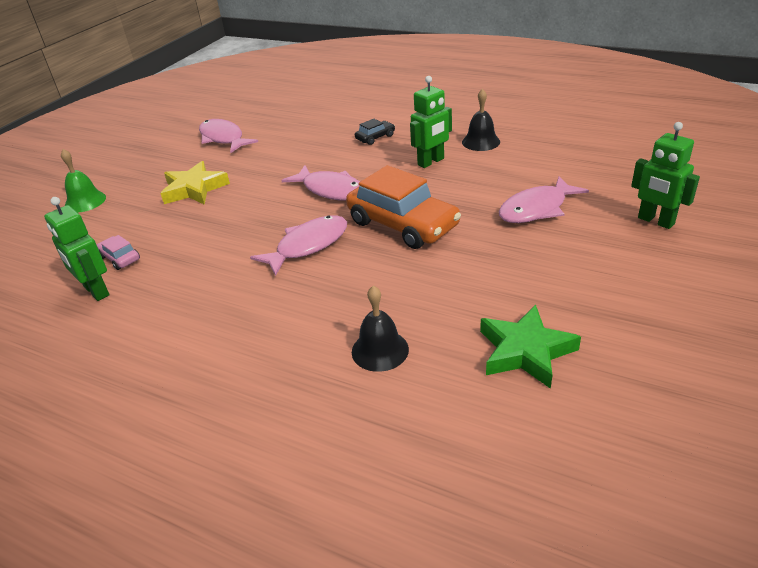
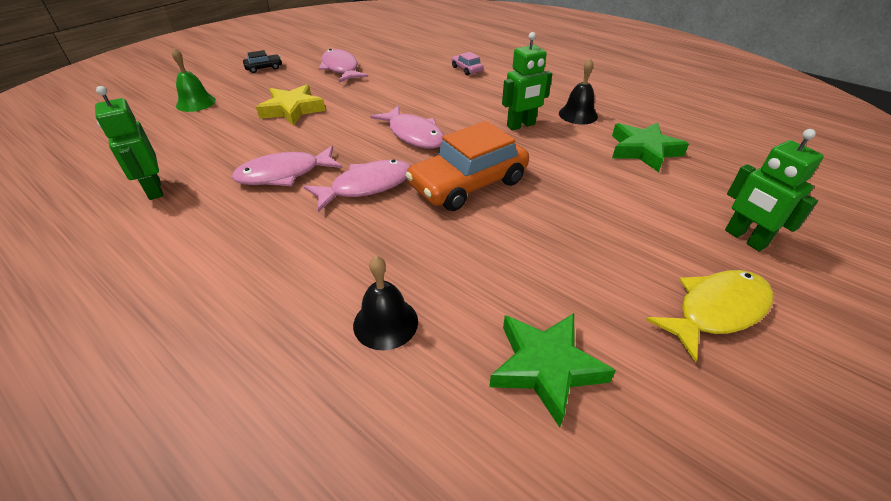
camera: 10 degrees right, 5 degrees up
pink car [97,235,140,270] -> pink car moved to [452,52,484,75]
orange car [346,165,461,249] -> orange car turned 90 degrees clockwise [406,121,529,211]
black car [355,119,395,145] -> black car moved to [243,50,282,73]
pink fish [499,176,589,223] -> pink fish moved to [232,146,342,186]
none -> green star [612,122,689,172]
none -> yellow fish [646,270,773,363]

